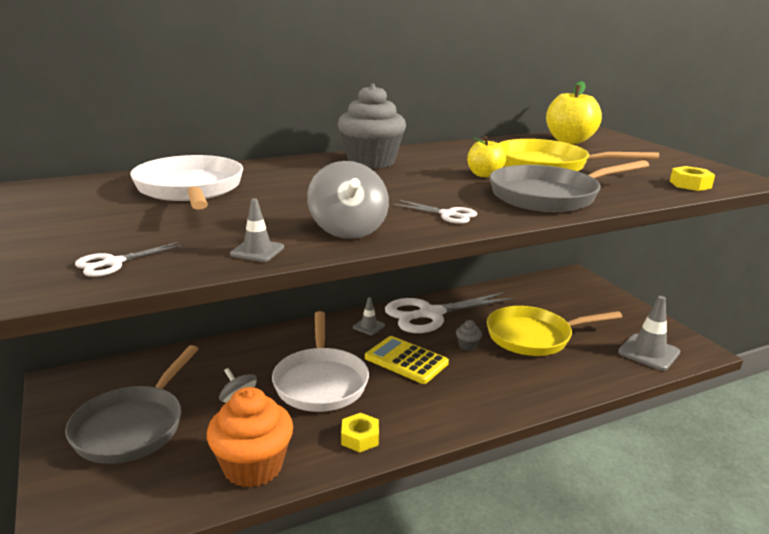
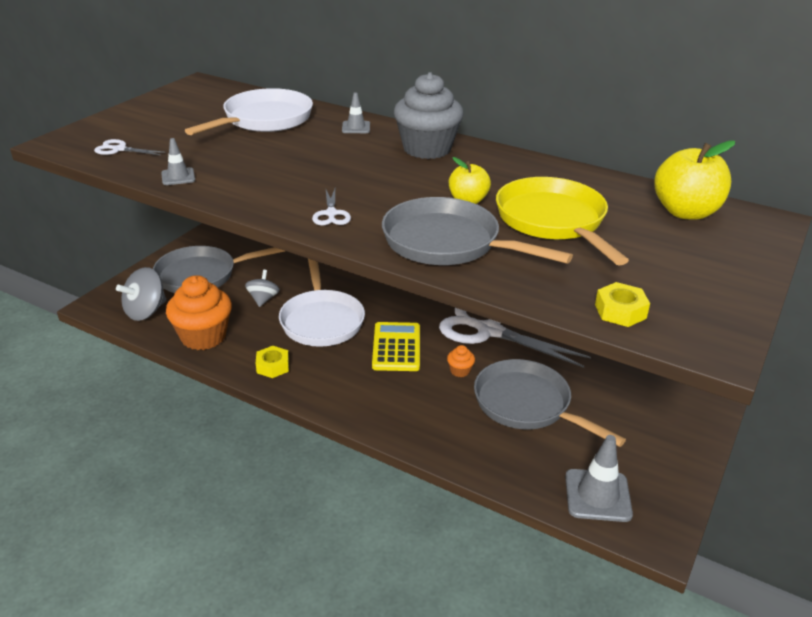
camera: 55 degrees right, 10 degrees up
white pan [272,311,369,412] -> white pan turned 60 degrees counterclockwise [279,259,365,347]
grey spinning top [307,161,389,239] -> grey spinning top moved to [116,267,166,321]
grey traffic cone [353,297,385,335] -> grey traffic cone moved to [342,92,370,133]
grey cupcake [456,320,482,351] -> orange cupcake [447,345,475,377]
yellow pan [487,306,622,356] -> grey pan [474,359,626,447]

